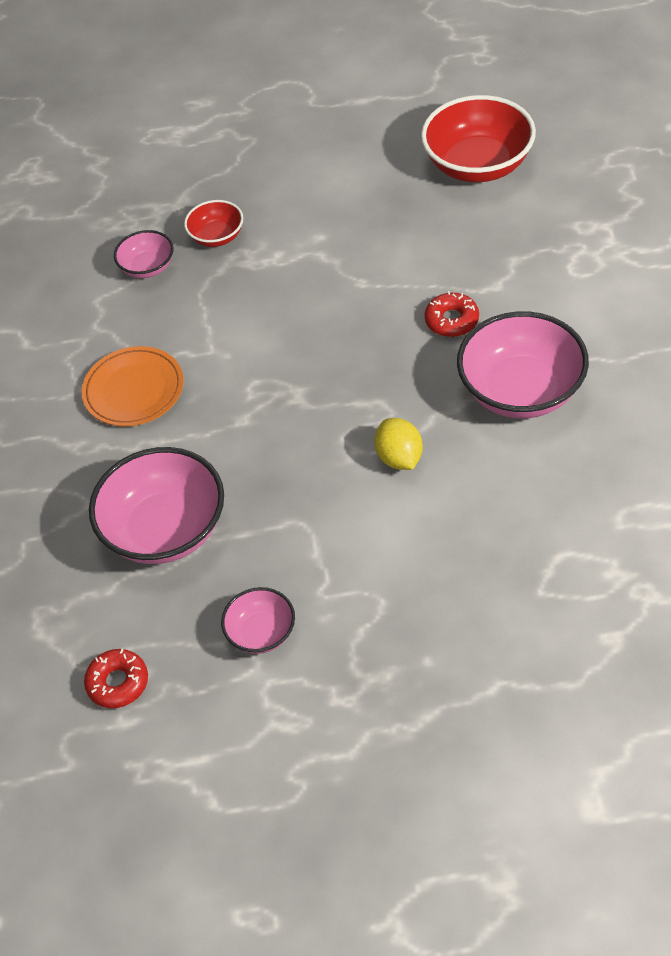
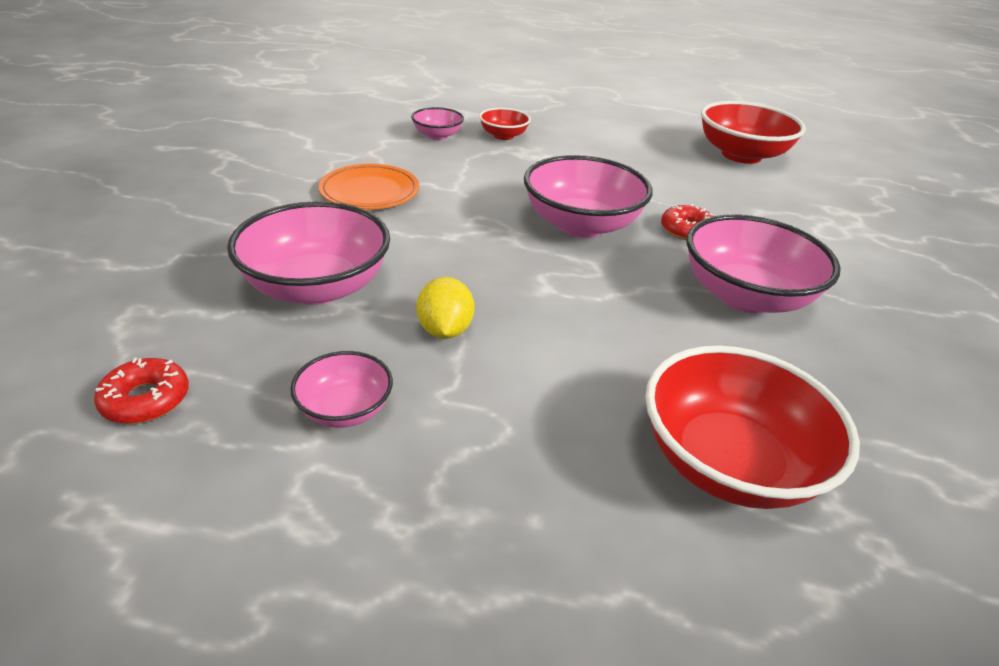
camera: 10 degrees right, 15 degrees down
yellow lemon [374,418,423,470] -> yellow lemon moved to [416,277,474,339]
none -> pink bowl [524,155,653,238]
none -> red bowl [645,345,860,509]

